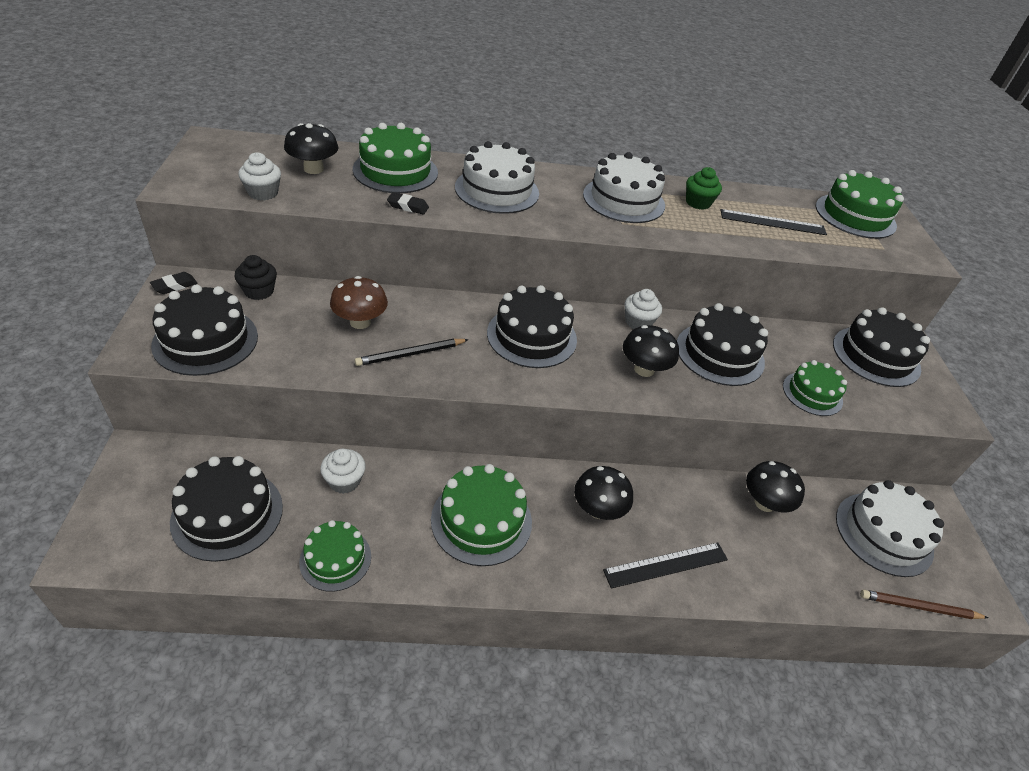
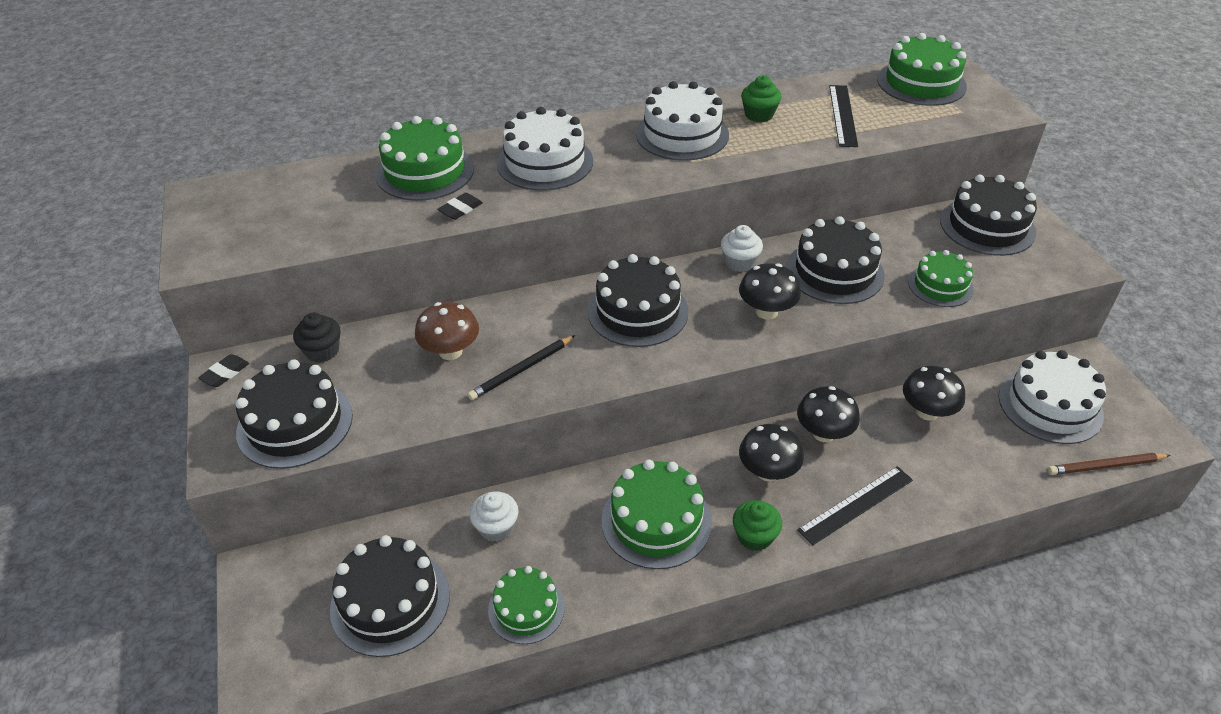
camera: 10 degrees left, 0 degrees up
white cupcake [238,152,281,201] -> none
black mushroom [284,123,339,174] -> black mushroom moved to [797,386,860,442]
black eraser [387,192,429,214] -> black eraser turned 45 degrees counterclockwise [437,193,483,220]
black ruler [721,209,827,235] -> black ruler turned 75 degrees counterclockwise [829,85,858,147]
none -> green cupcake [733,500,782,551]

